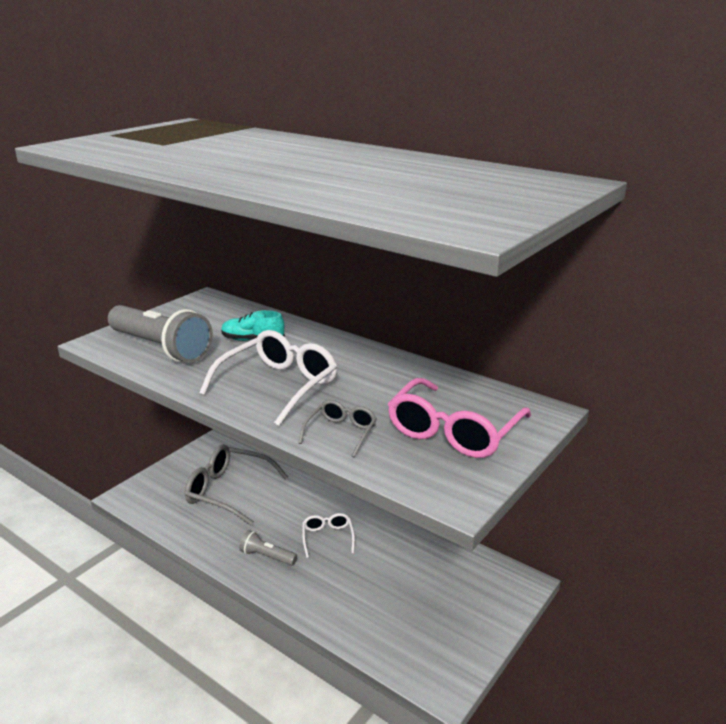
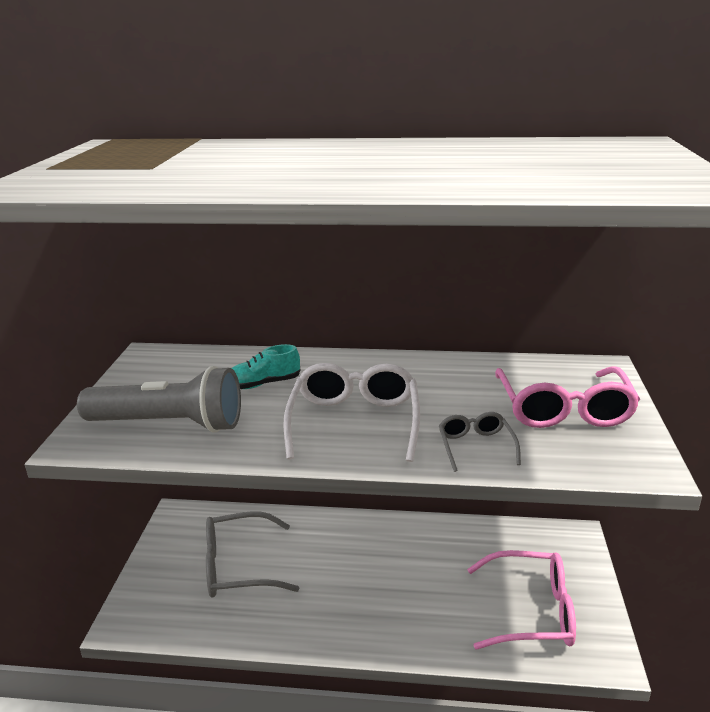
camera: 30 degrees left, 0 degrees up
grey flashlight [239,530,297,566] -> none
white glasses [302,513,355,558] -> none
none -> pink glasses [467,550,576,650]

